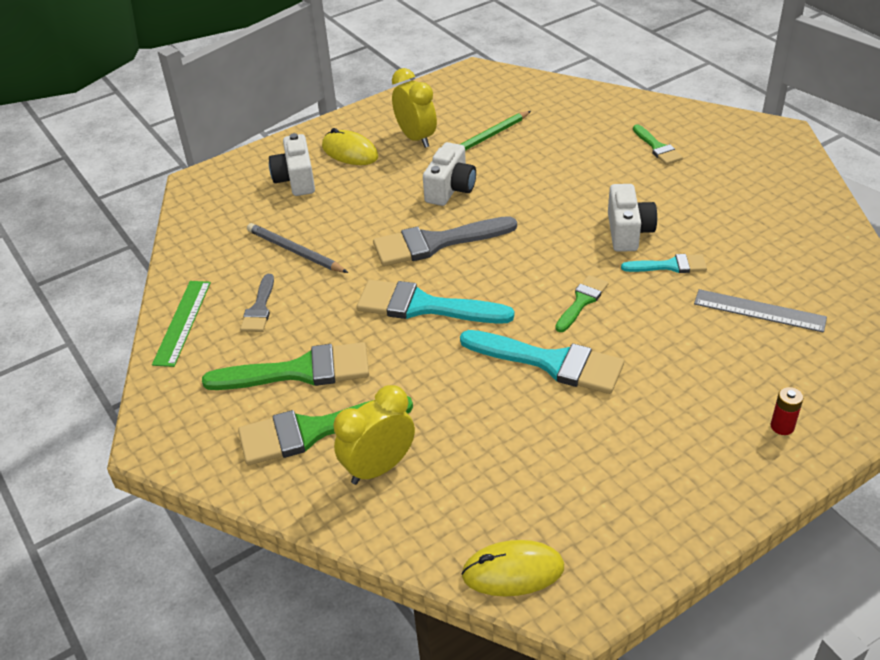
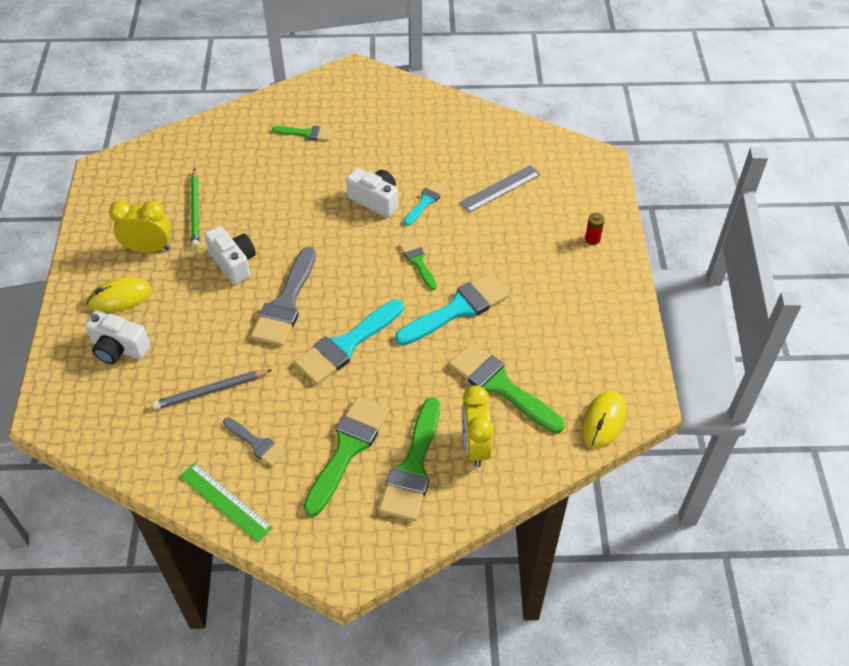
camera: 60 degrees left, 10 degrees up
none -> green brush [449,342,565,433]

